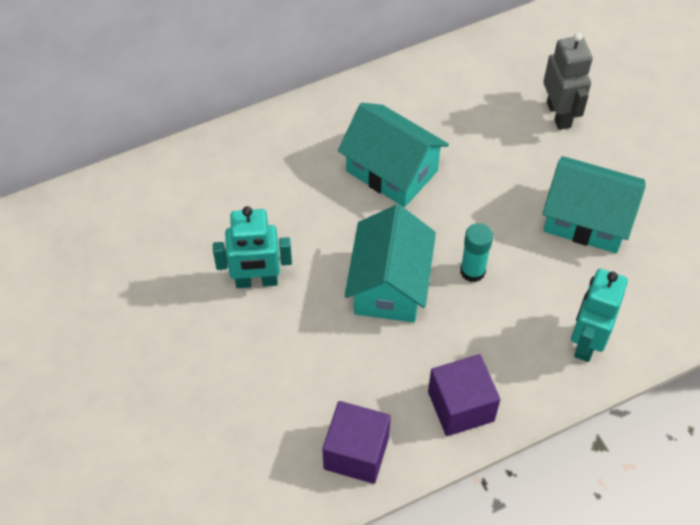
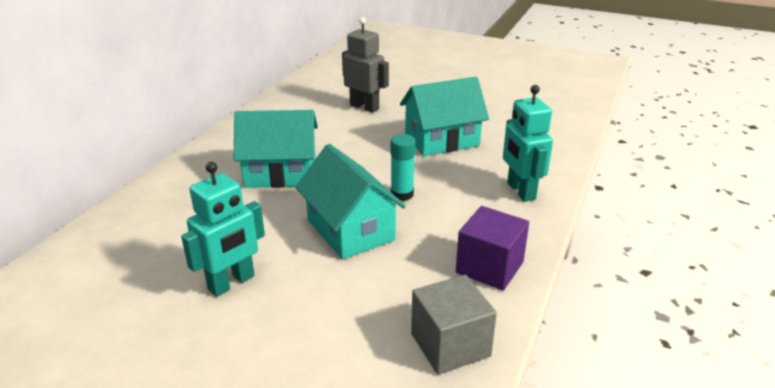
camera: 40 degrees left, 25 degrees down
purple cube [322,401,391,484] -> grey cube [411,275,497,375]

